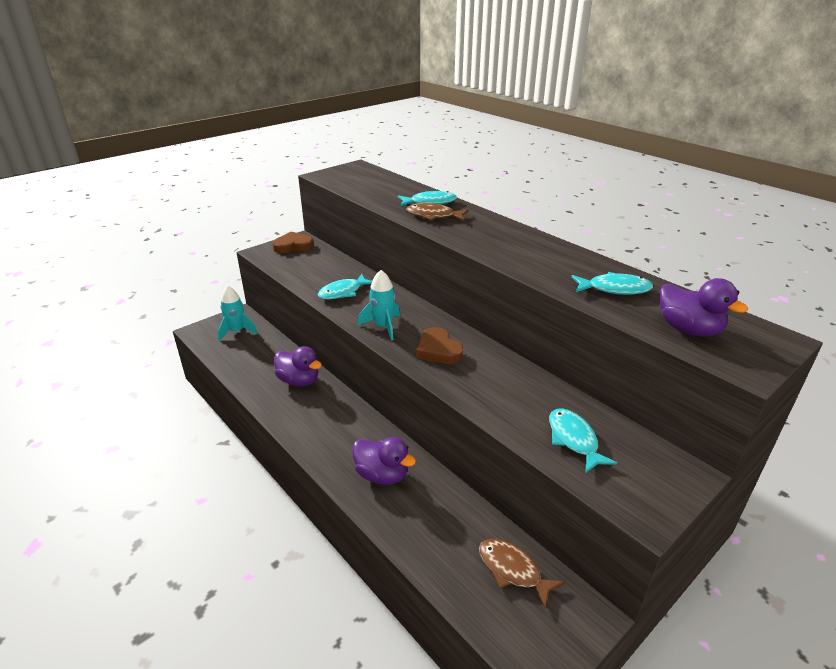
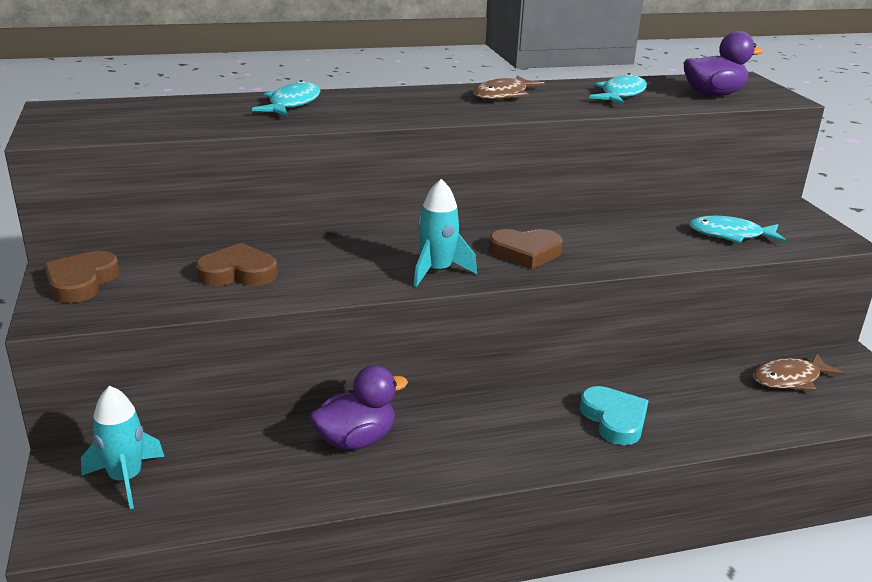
camera: 65 degrees left, 5 degrees down
turquoise fish [318,274,372,300] -> none
purple duck [352,437,416,485] -> turquoise heart [580,386,648,445]
brown fish [406,203,469,221] -> brown fish moved to [473,75,545,100]
none -> brown heart [196,243,278,286]

